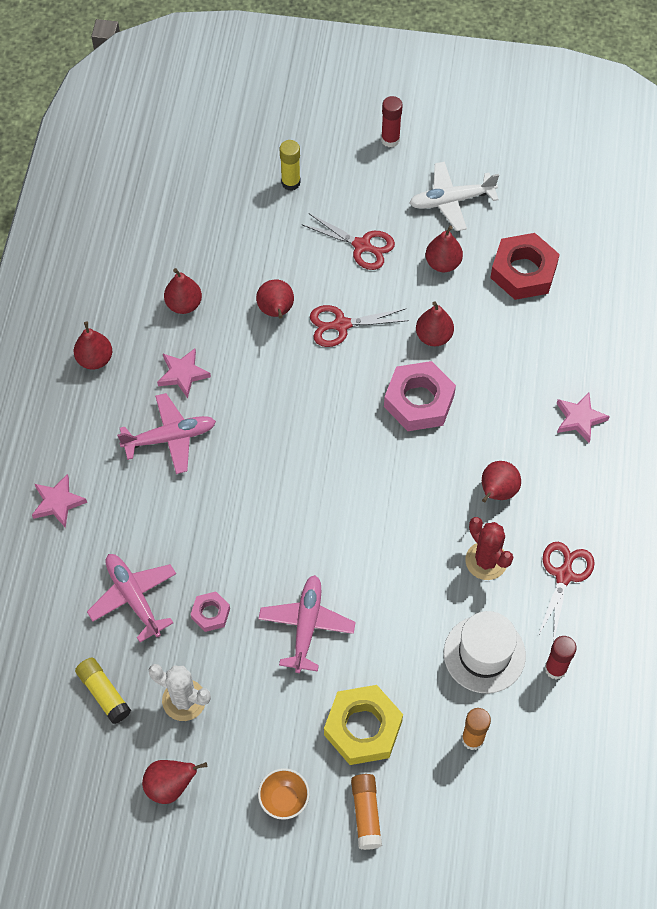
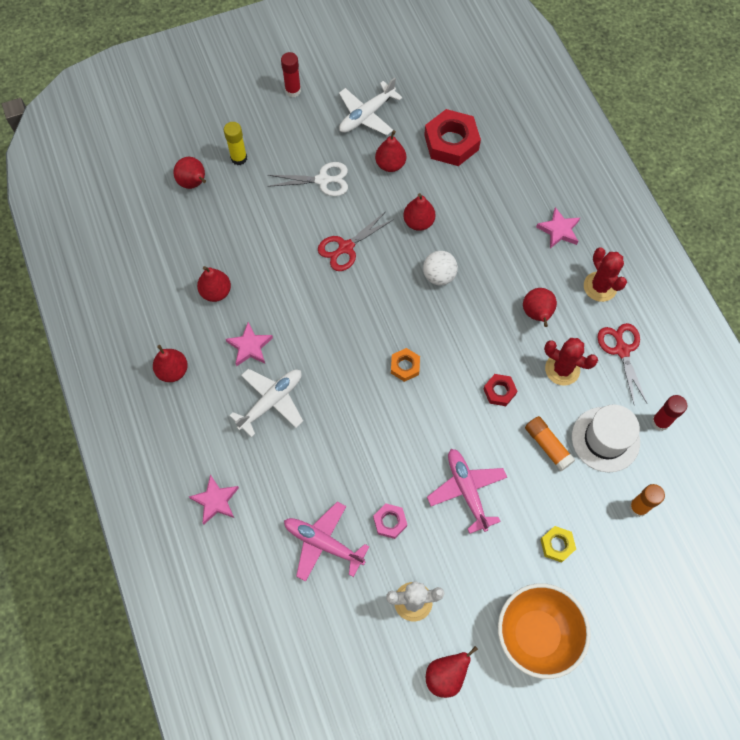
camera: 30 degrees left, 5 degrees up
yellow glue stick [75,657,131,724] -> none
pink plane [117,393,216,474] -> white plane [229,369,303,437]
red pear [256,279,294,319] -> red pear moved to [173,157,206,189]
orange bowl [258,768,310,820] -> orange bowl [498,583,591,679], size x2.02
red scissors [301,213,395,270] -> white scissors [268,162,348,196]
yellow nut [324,685,403,765] -> yellow nut [540,526,576,563], size x0.52
orange glue stick [351,774,382,850] -> orange glue stick moved to [525,416,575,472]
pink nut [384,361,456,431] -> white ball [423,251,458,285]
none -> orange nut [391,348,420,382]
none -> red nut [484,374,517,406]
none -> red cactus [584,247,627,302]

